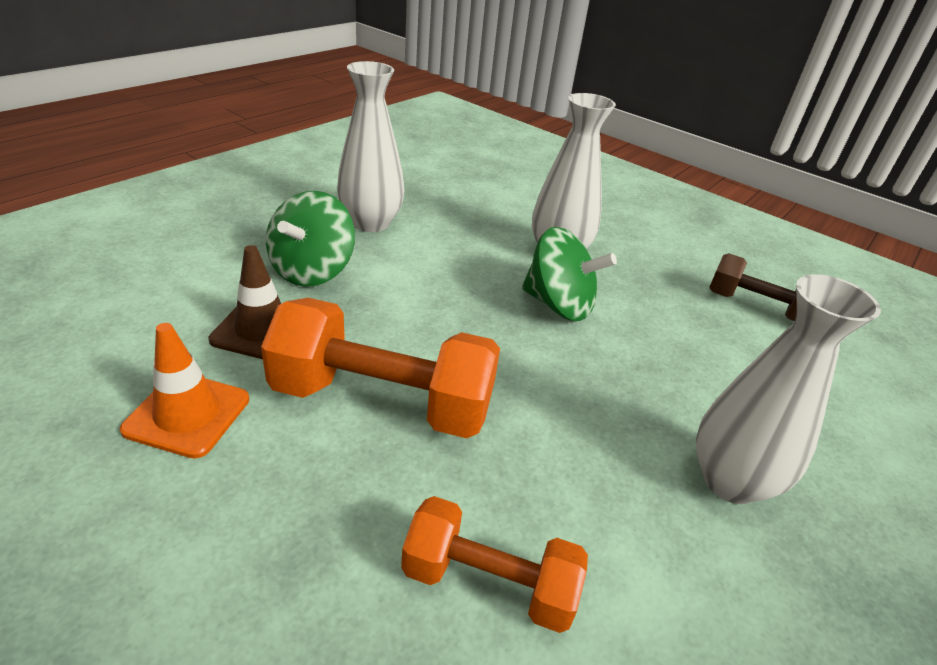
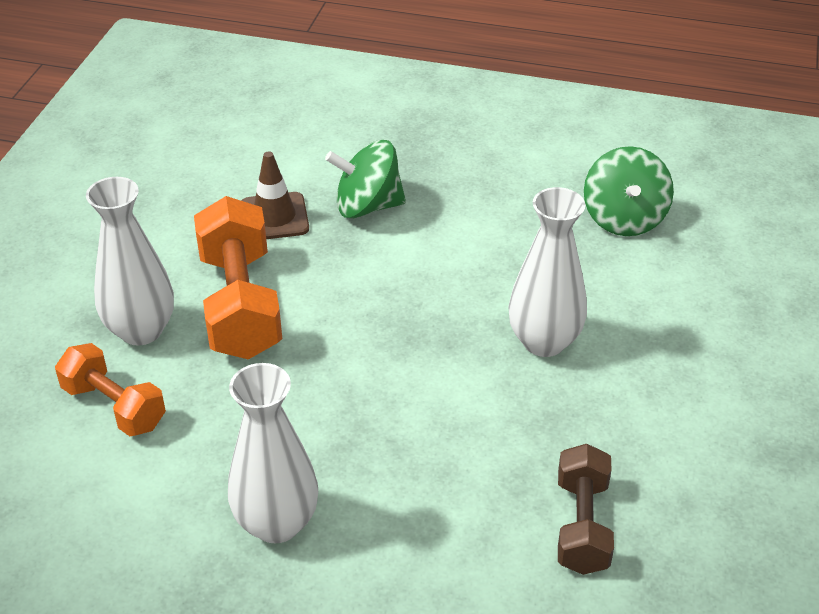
camera: 70 degrees right, 5 degrees up
orange traffic cone [120,323,249,458] -> none
white vase [337,61,404,232] -> white vase moved to [86,177,174,346]
orange dumbbell [401,496,588,633] -> orange dumbbell turned 45 degrees counterclockwise [55,343,166,436]
green spinning top [522,227,617,321] -> green spinning top moved to [584,146,674,236]

